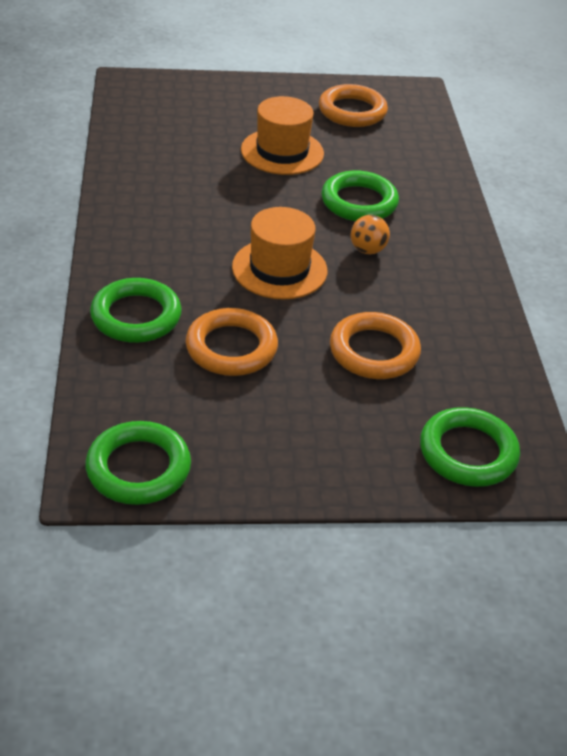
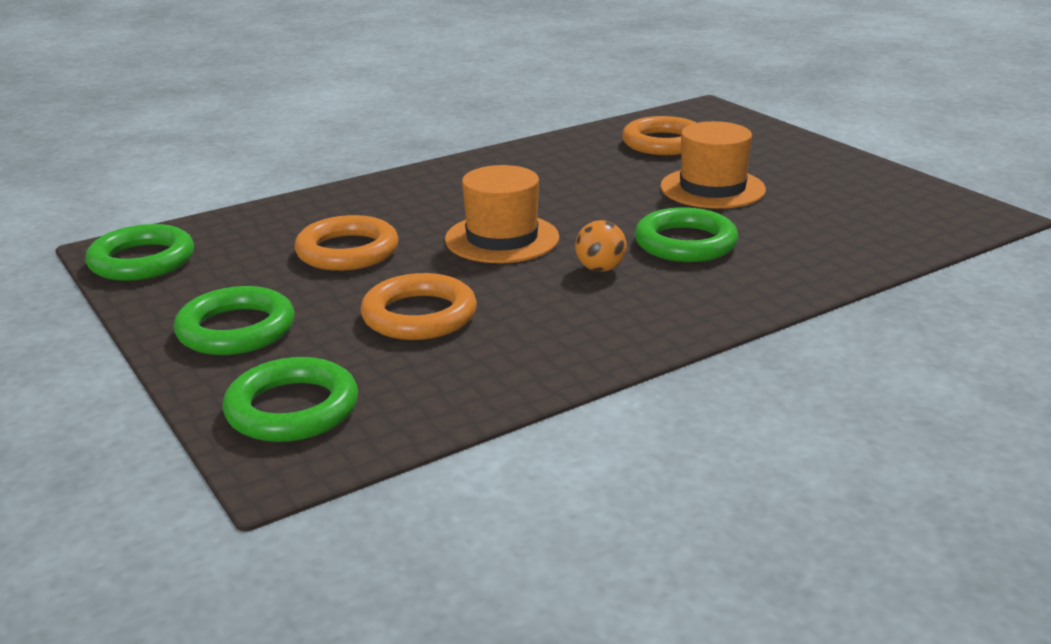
camera: 65 degrees right, 15 degrees down
green ring [90,278,182,343] -> green ring moved to [174,286,295,355]
orange ring [319,84,388,127] -> orange ring moved to [622,116,696,155]

